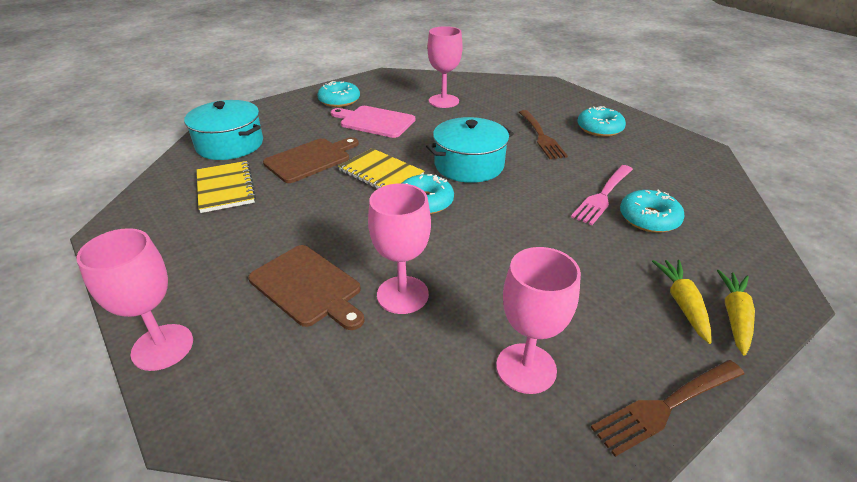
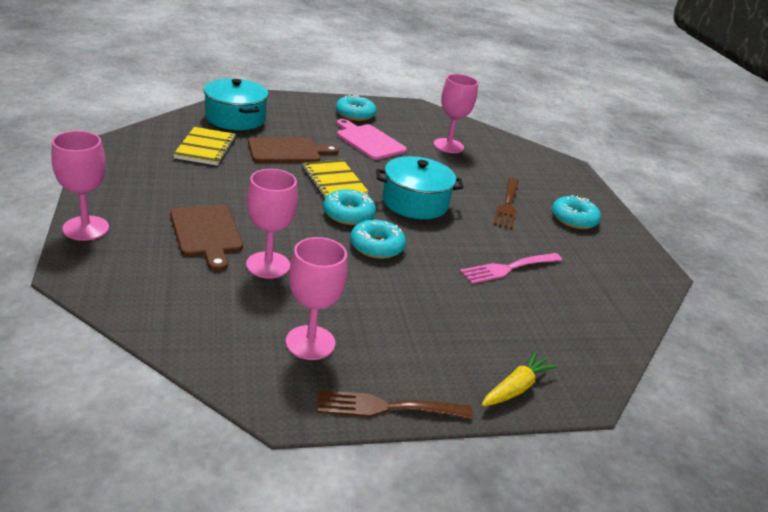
camera: 20 degrees right, 5 degrees down
turquoise donut [620,190,685,233] -> turquoise donut moved to [350,220,406,259]
yellow carrot [652,260,712,344] -> none

